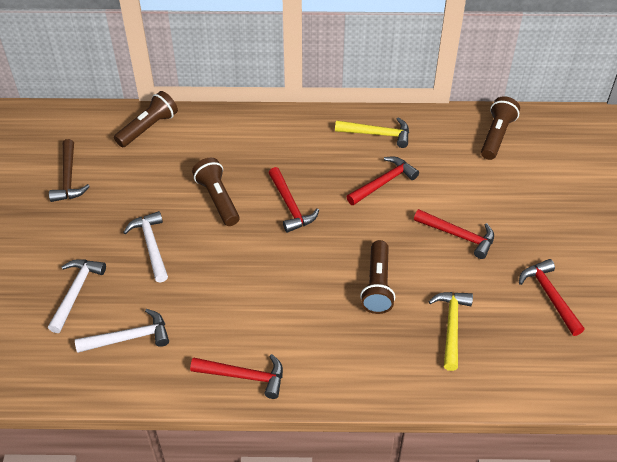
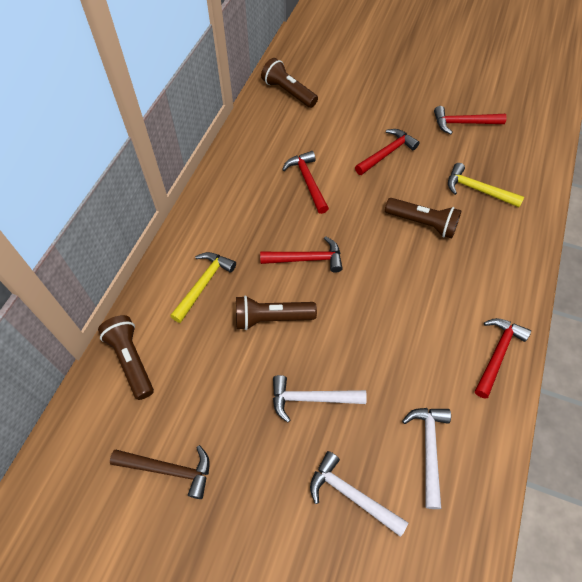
camera: 70 degrees left, 10 degrees up
yellow hammer [335,117,409,148] -> yellow hammer moved to [170,252,236,323]

